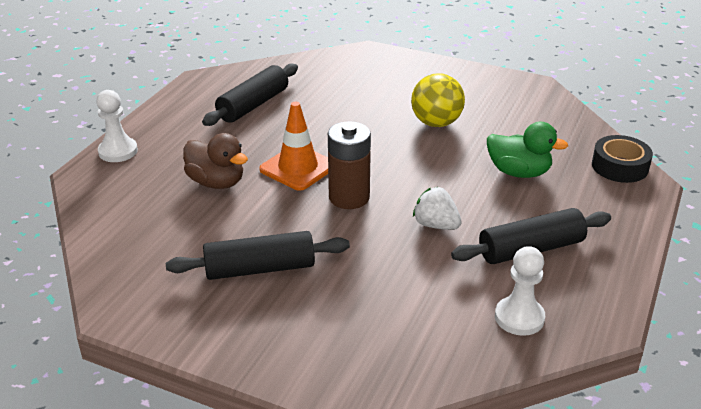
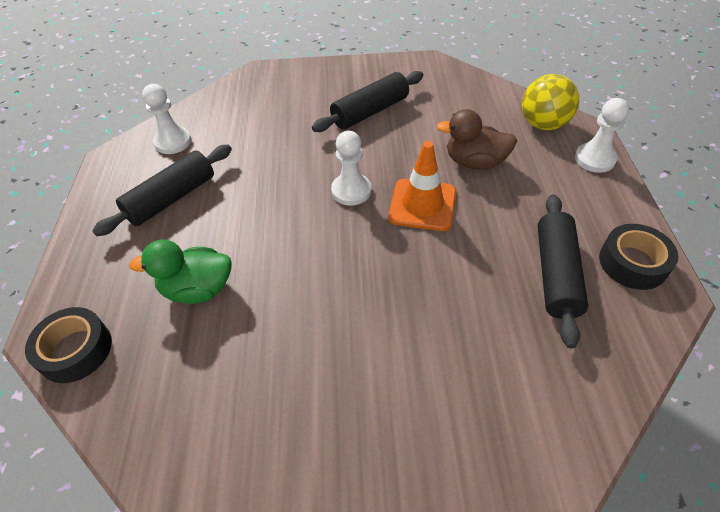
camera: 155 degrees right, 15 degrees up
brown battery [328,121,371,209] -> white pawn [331,131,371,206]
yellow ball [411,73,465,127] -> yellow ball moved to [522,74,579,130]
white strawberry [413,187,462,230] -> none
none -> black tape [599,224,678,290]

